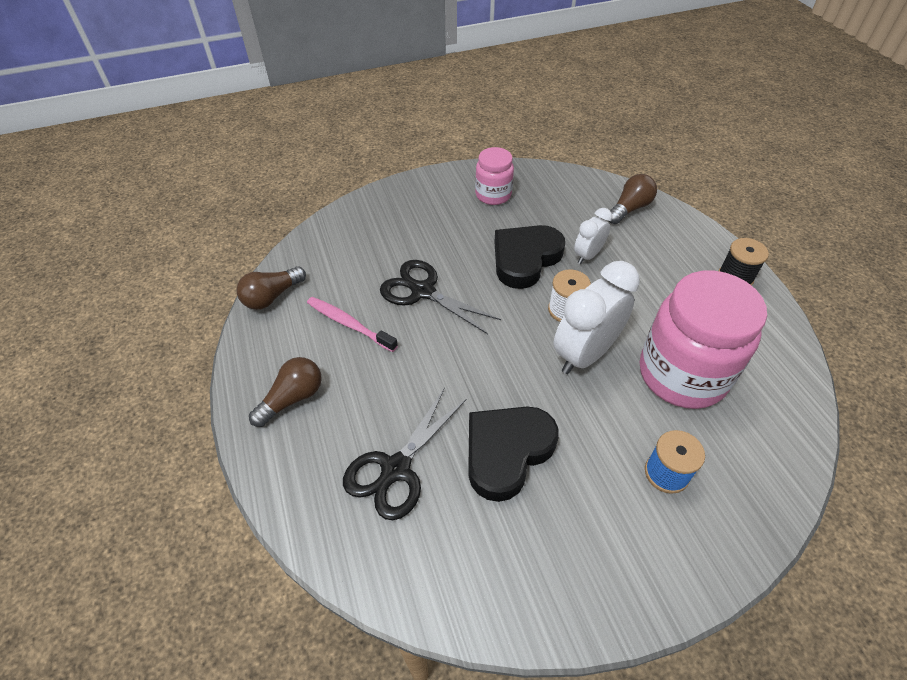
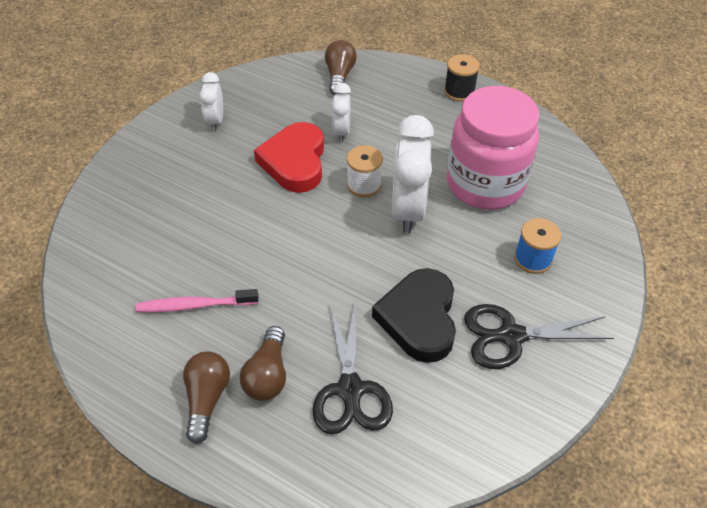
camera: 40 degrees left, 0 degrees up
brown light bulb [236,266,306,310] -> brown light bulb moved to [240,326,286,401]
black scissors [380,260,501,334] -> black scissors moved to [464,304,614,369]
pink jar [475,147,514,205] -> white clock [199,72,223,131]
black heart [494,225,565,289] -> red heart [254,122,324,193]

